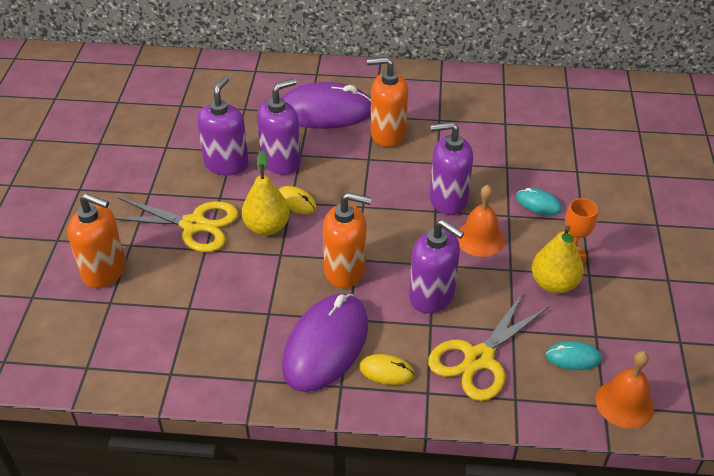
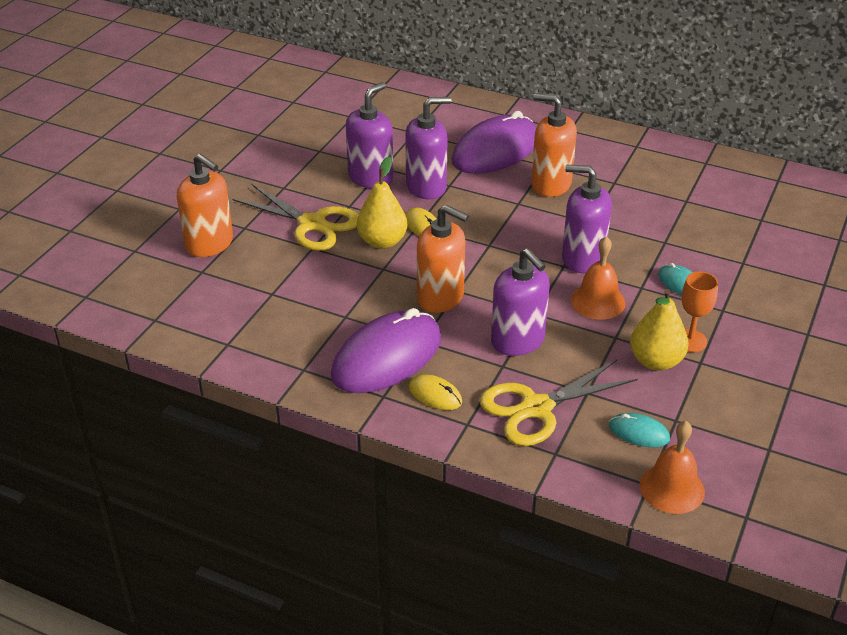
camera: 20 degrees right, 5 degrees down
purple mouse [282,82,371,129] -> purple mouse turned 60 degrees counterclockwise [451,111,536,174]

